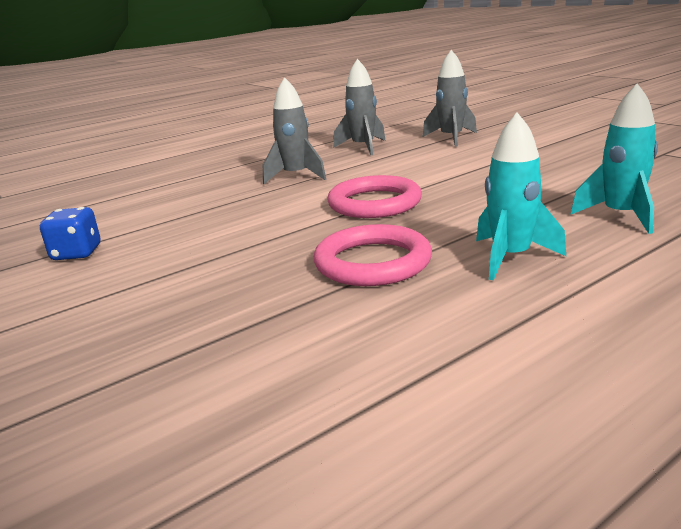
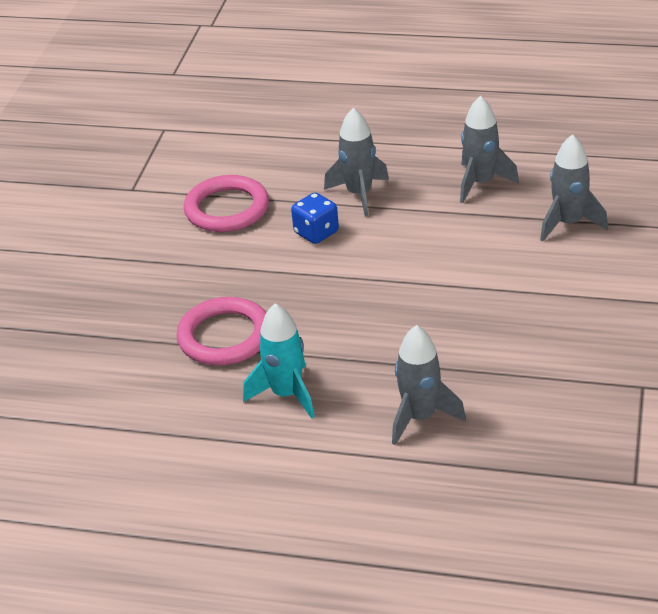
camera: 50 degrees right, 15 degrees up
blue dice [40,207,100,260] -> blue dice moved to [291,193,339,244]
pink ring [327,175,422,218] -> pink ring moved to [184,175,269,232]
turquoise rocket [570,84,658,234] -> grey rocket [392,325,466,445]

